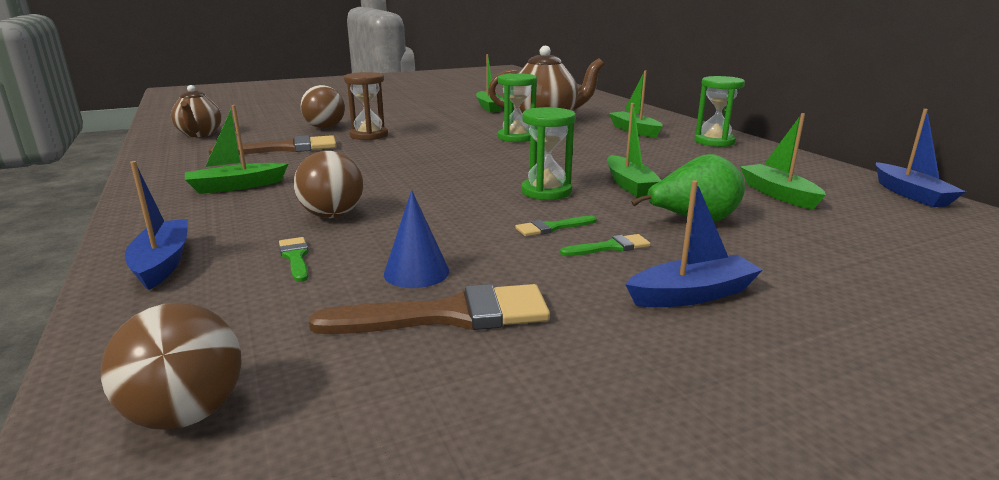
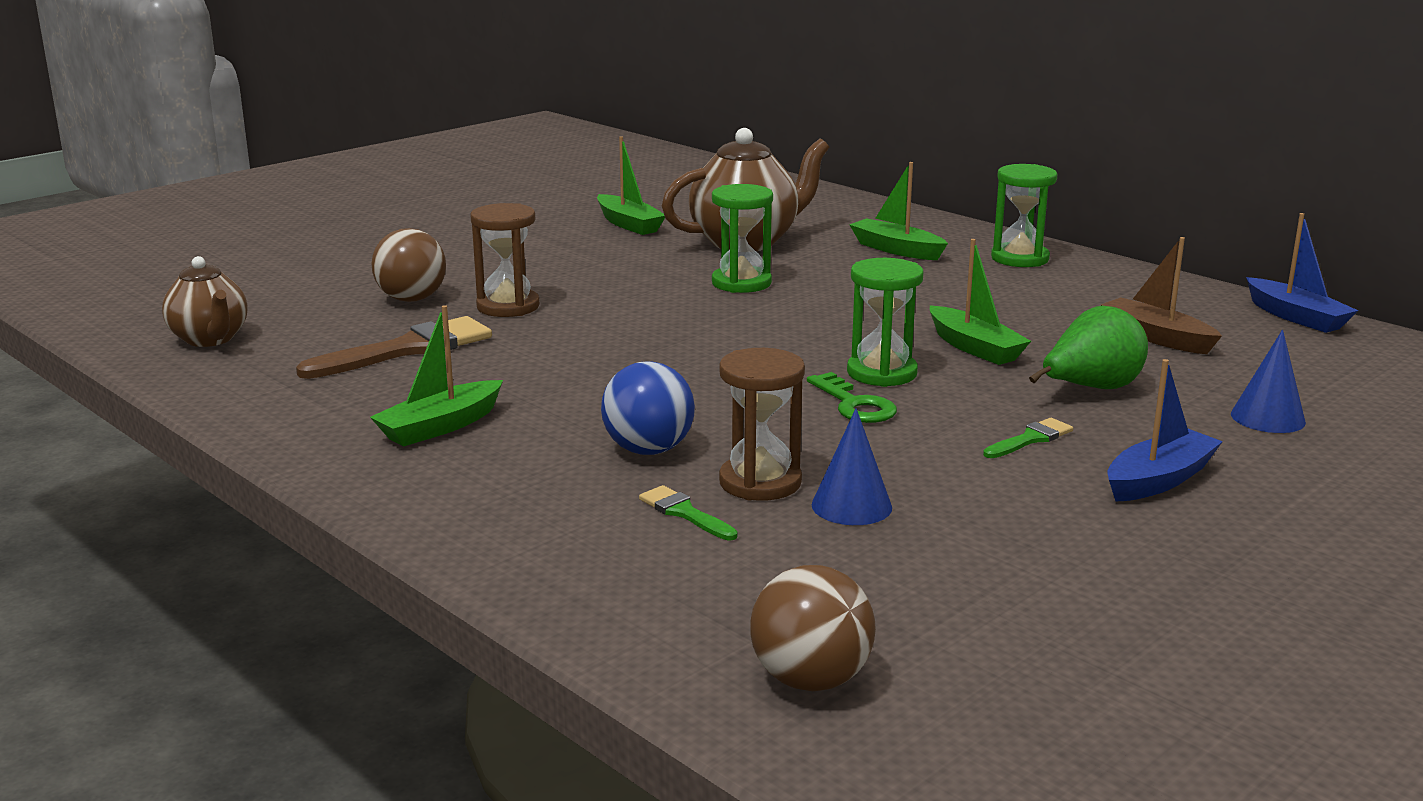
camera: 20 degrees left, 0 degrees up
blue boat [125,161,188,290] -> none
brown ball [294,151,363,218] -> blue ball [601,361,695,455]
brown brush [309,284,550,334] -> none
green brush [515,216,597,236] -> none
green boat [740,113,826,210] -> brown boat [1101,237,1222,354]
none -> brown hourglass [719,348,805,501]
none -> green key [807,372,897,423]
none -> blue cone [1231,330,1306,433]

